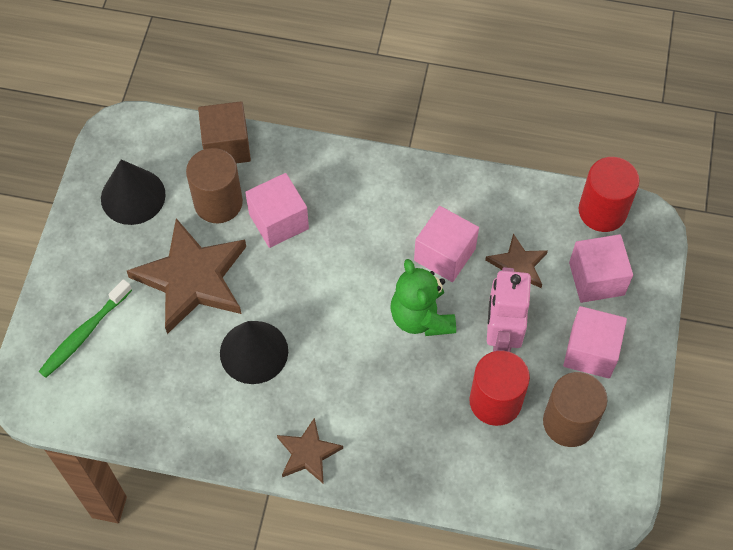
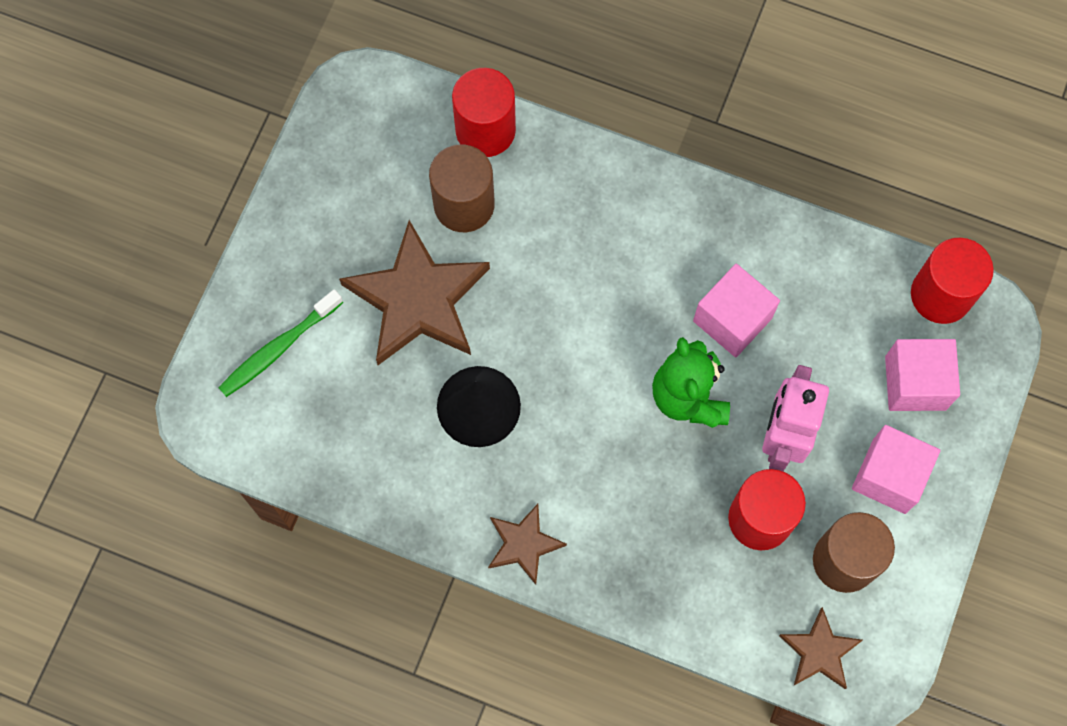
camera: 10 degrees right, 10 degrees up
black cone [101,159,166,225] -> none
brown cube [198,101,251,163] -> red cylinder [452,68,516,157]
pink cube [245,173,309,248] -> none
brown star [485,234,548,288] -> brown star moved to [779,607,863,689]

